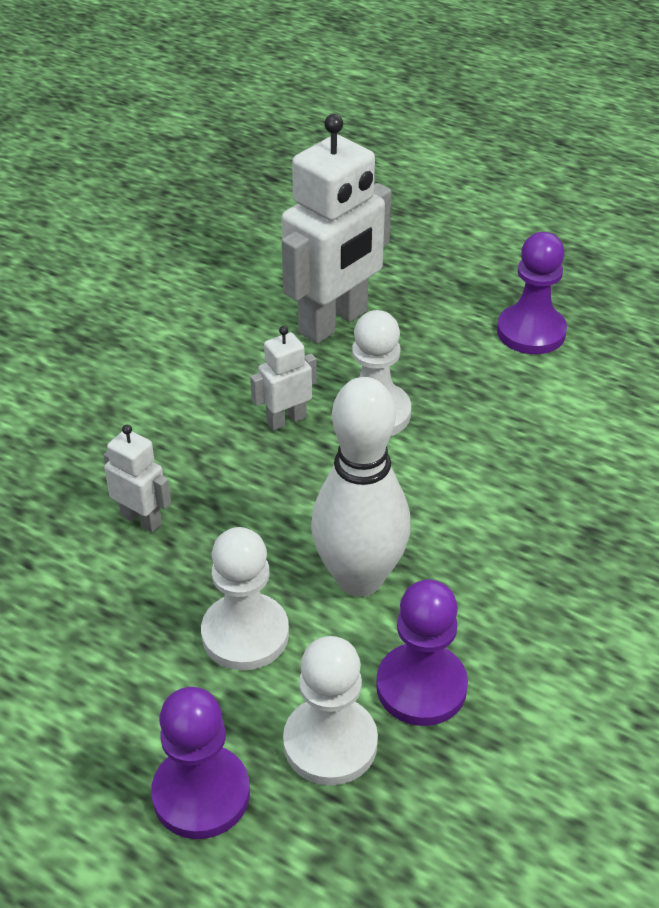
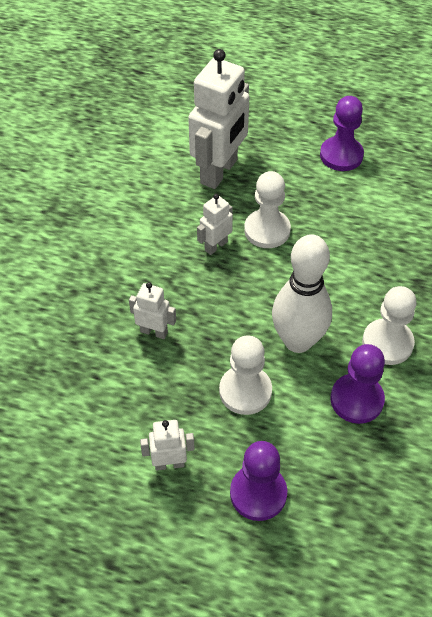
camera: 15 degrees left, 10 degrees up
white pawn [283,636,378,786] -> white pawn moved to [362,286,417,365]
none -> white robot [140,420,195,471]

